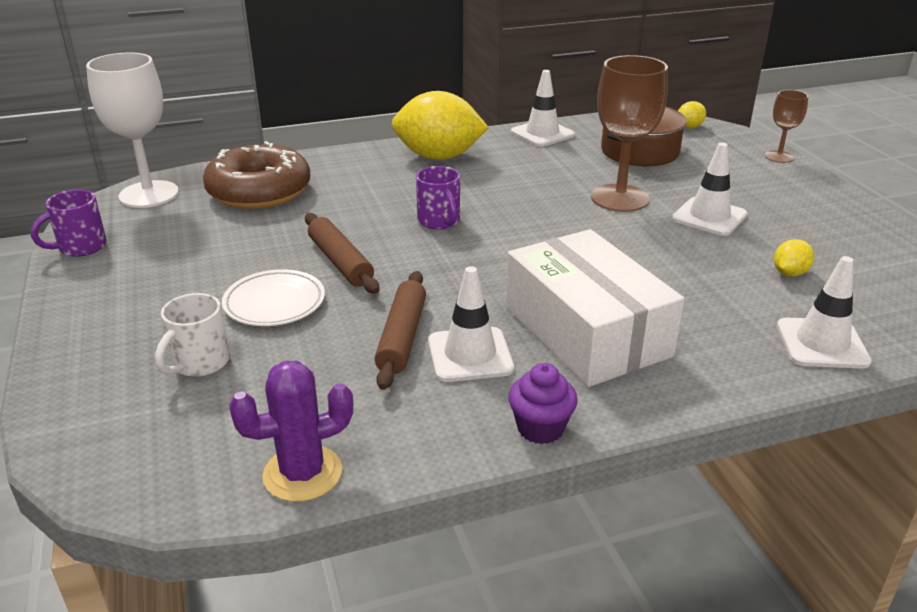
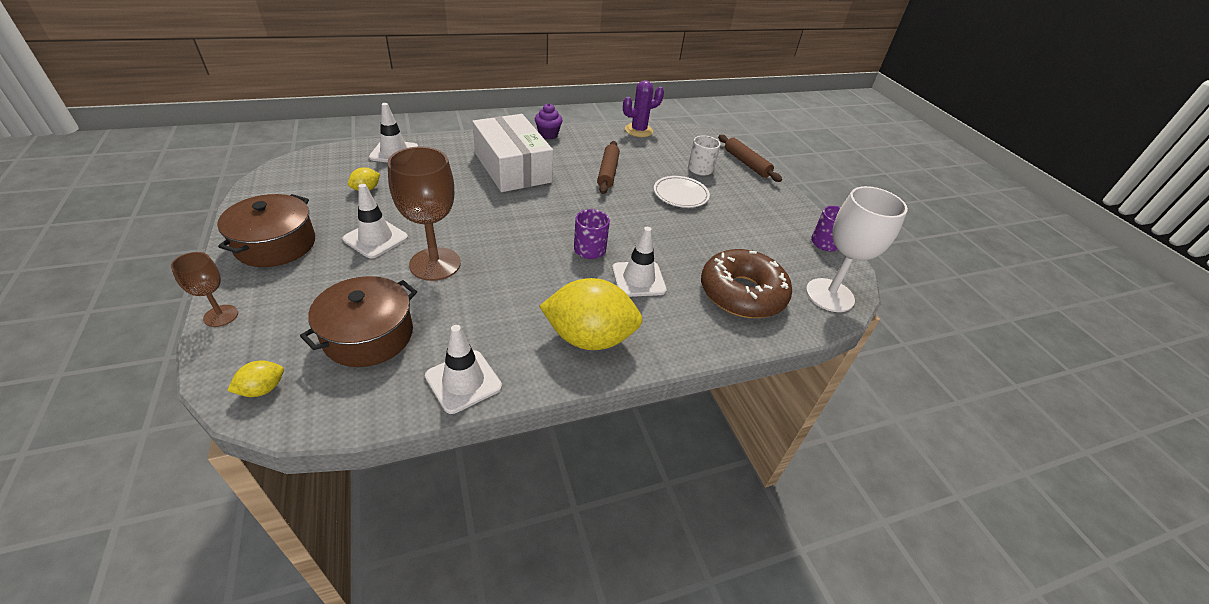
camera: 175 degrees right, 10 degrees up
brown rolling pin [305,213,379,294] -> brown rolling pin moved to [718,135,782,182]
white traffic cone [428,266,514,382] -> white traffic cone moved to [612,227,667,297]
none -> brown pot [217,194,315,267]

